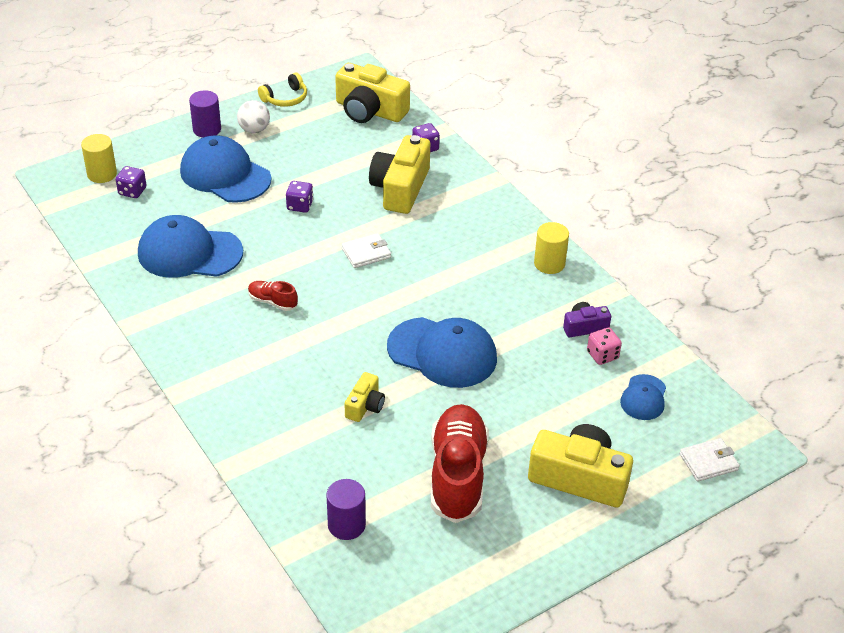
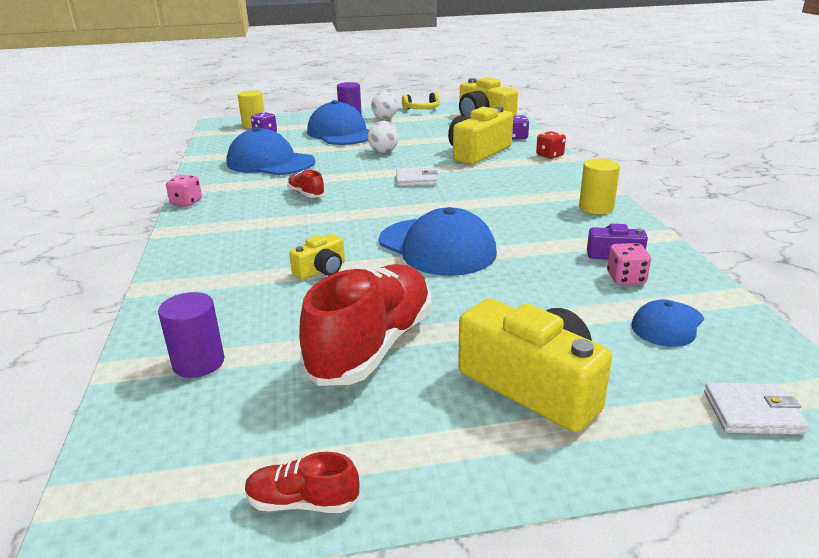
camera: 25 degrees right, 15 degrees down
purple dice [286,181,313,213] -> white ball [368,121,399,153]
none -> pink dice [166,175,202,206]
none -> red shoe [245,452,360,513]
none -> red dice [536,131,566,159]

